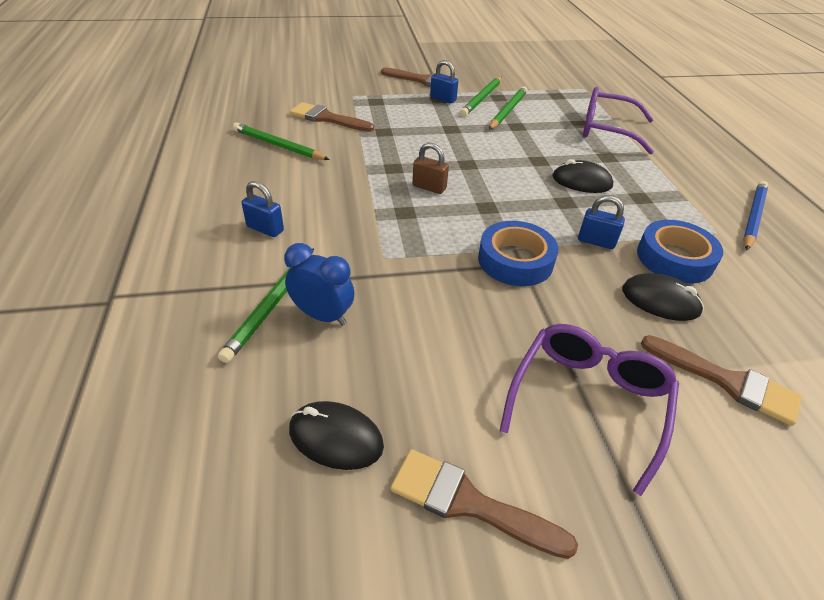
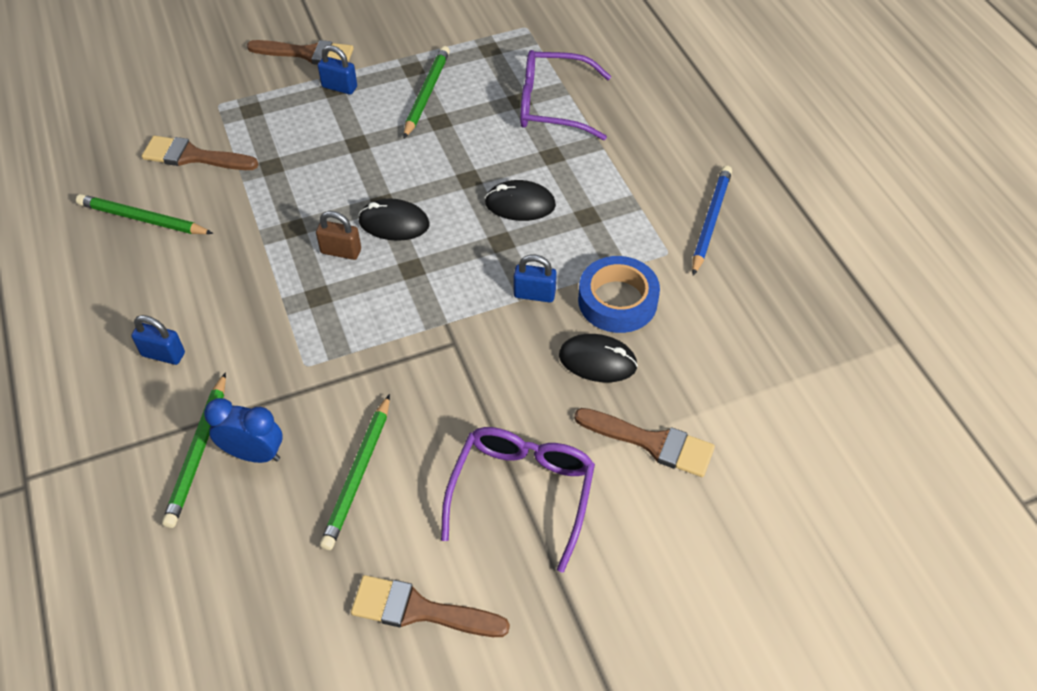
camera: 10 degrees left, 10 degrees up
black mouse [289,401,384,470] -> black mouse moved to [358,198,429,241]
green pencil [460,77,502,117] -> green pencil moved to [320,394,390,550]
blue tape [478,221,558,286] -> none

